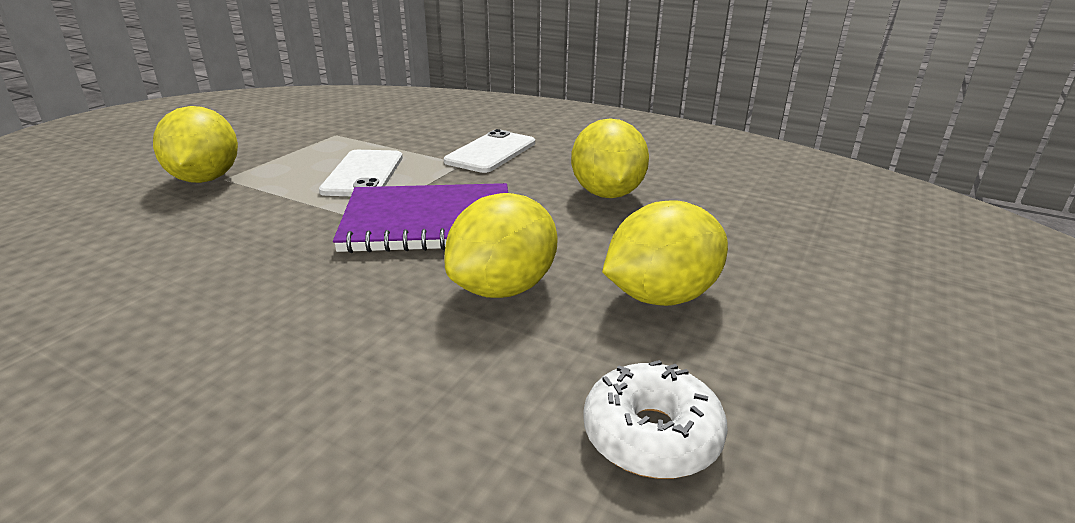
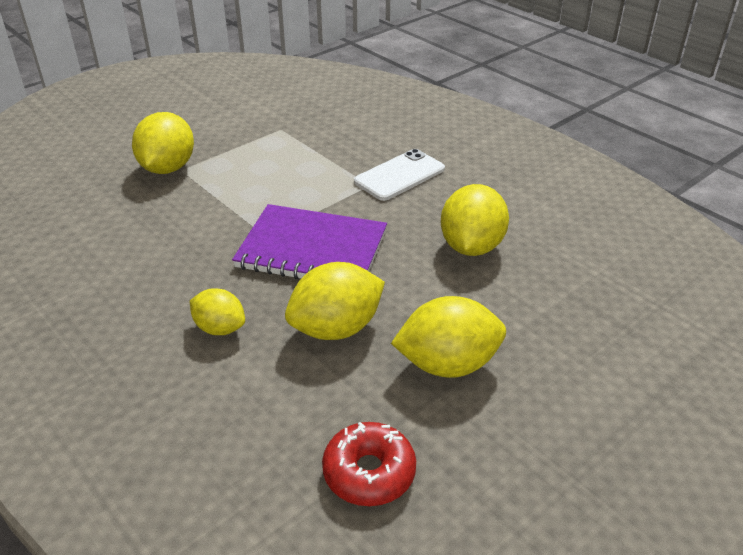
camera: 20 degrees right, 10 degrees up
white phone [319,150,403,196] -> none
white donut [583,360,728,479] -> red donut [322,422,416,506]
none -> yellow lemon [190,288,245,335]

